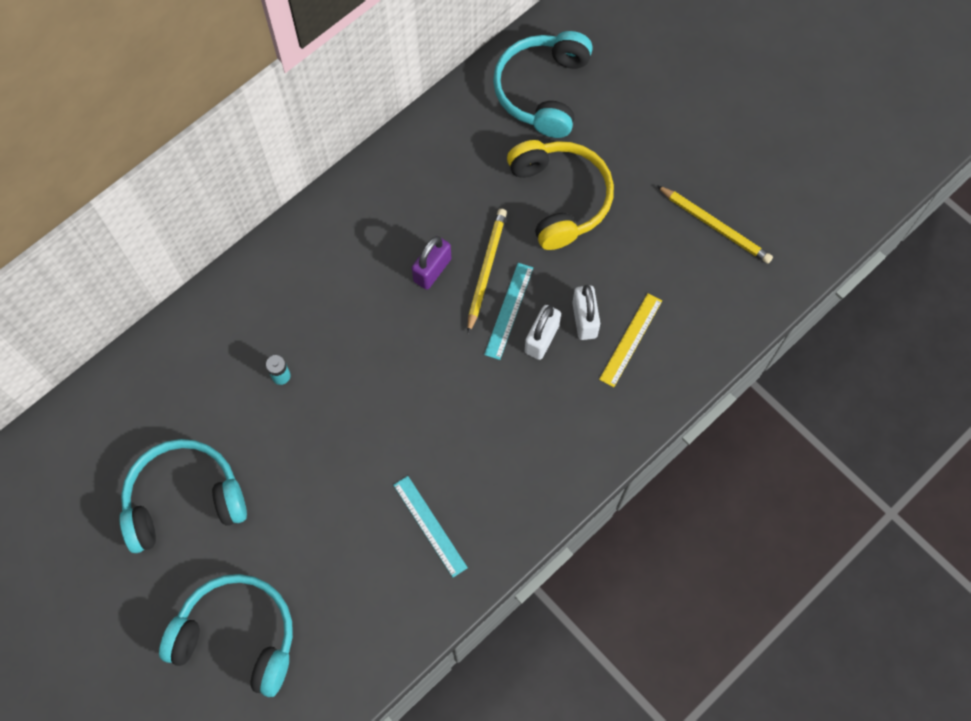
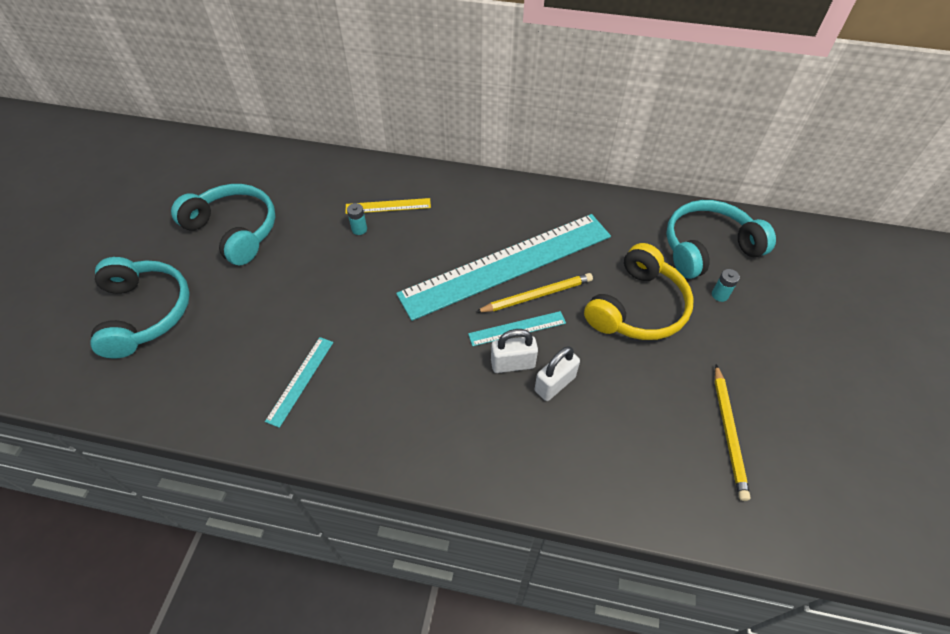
camera: 55 degrees right, 15 degrees down
purple padlock [412,236,451,290] -> turquoise ruler [396,214,611,321]
yellow ruler [599,293,662,387] -> yellow ruler moved to [345,198,431,214]
none -> turquoise battery [712,269,740,302]

